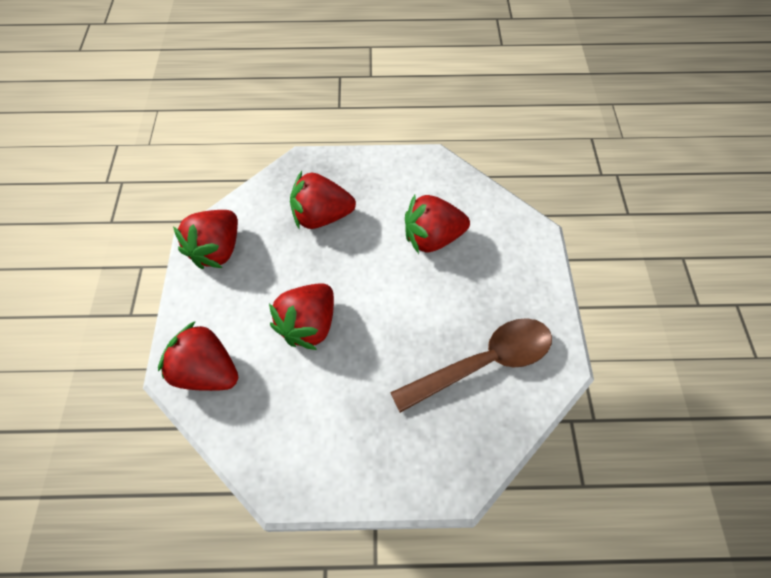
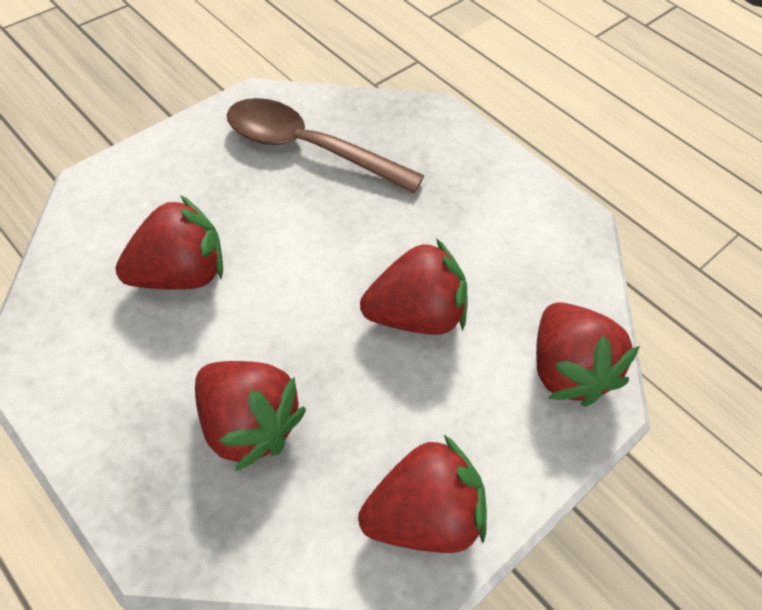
camera: 135 degrees left, 5 degrees down
red strawberry [405,195,470,254] -> red strawberry turned 60 degrees counterclockwise [115,195,223,290]

